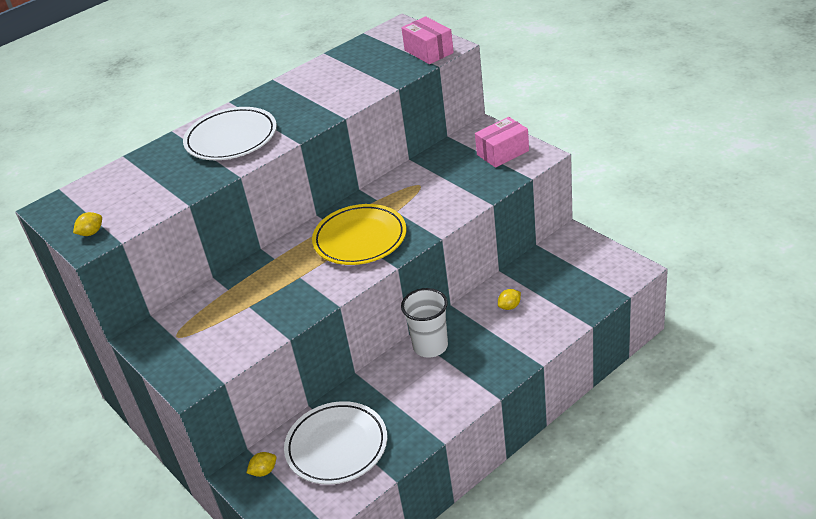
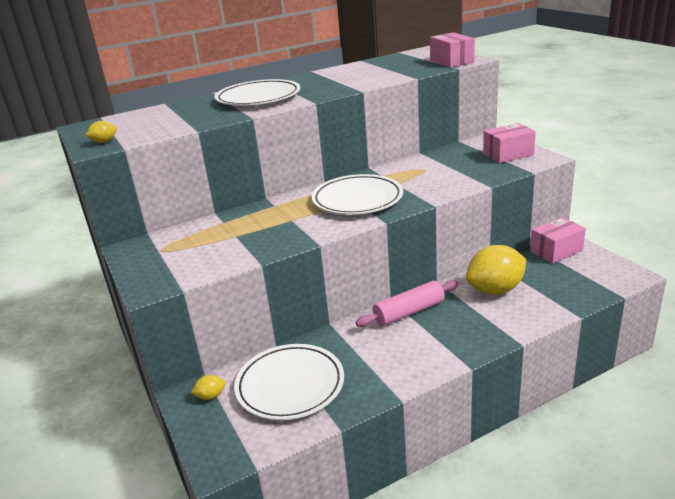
camera: 10 degrees right, 10 degrees down
yellow plate [312,204,406,265] -> white plate [312,174,403,215]
white cup [401,288,448,358] -> pink rolling pin [356,280,459,327]
yellow lemon [498,289,521,310] -> yellow lemon [466,245,526,295], size x2.38
none -> pink box [530,217,586,264]

